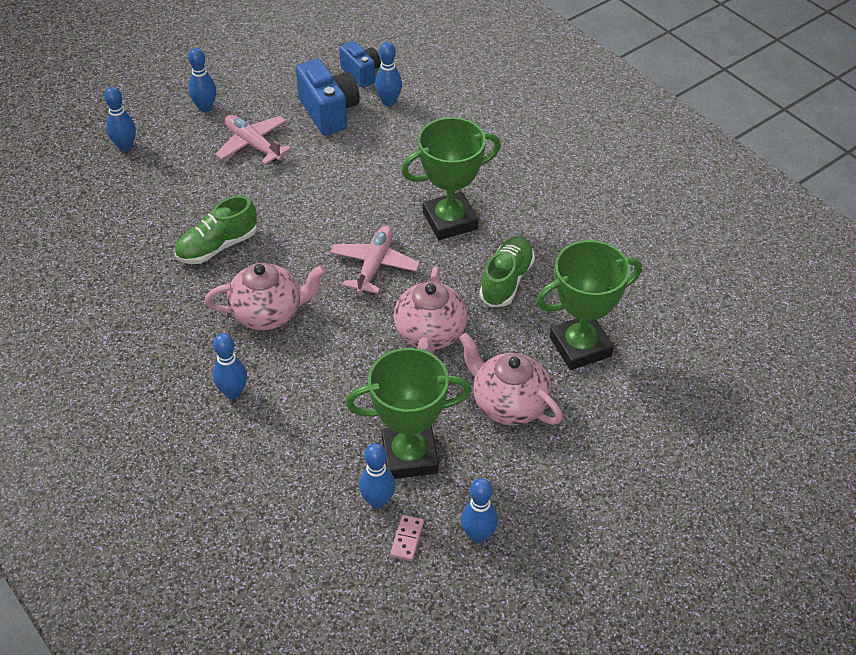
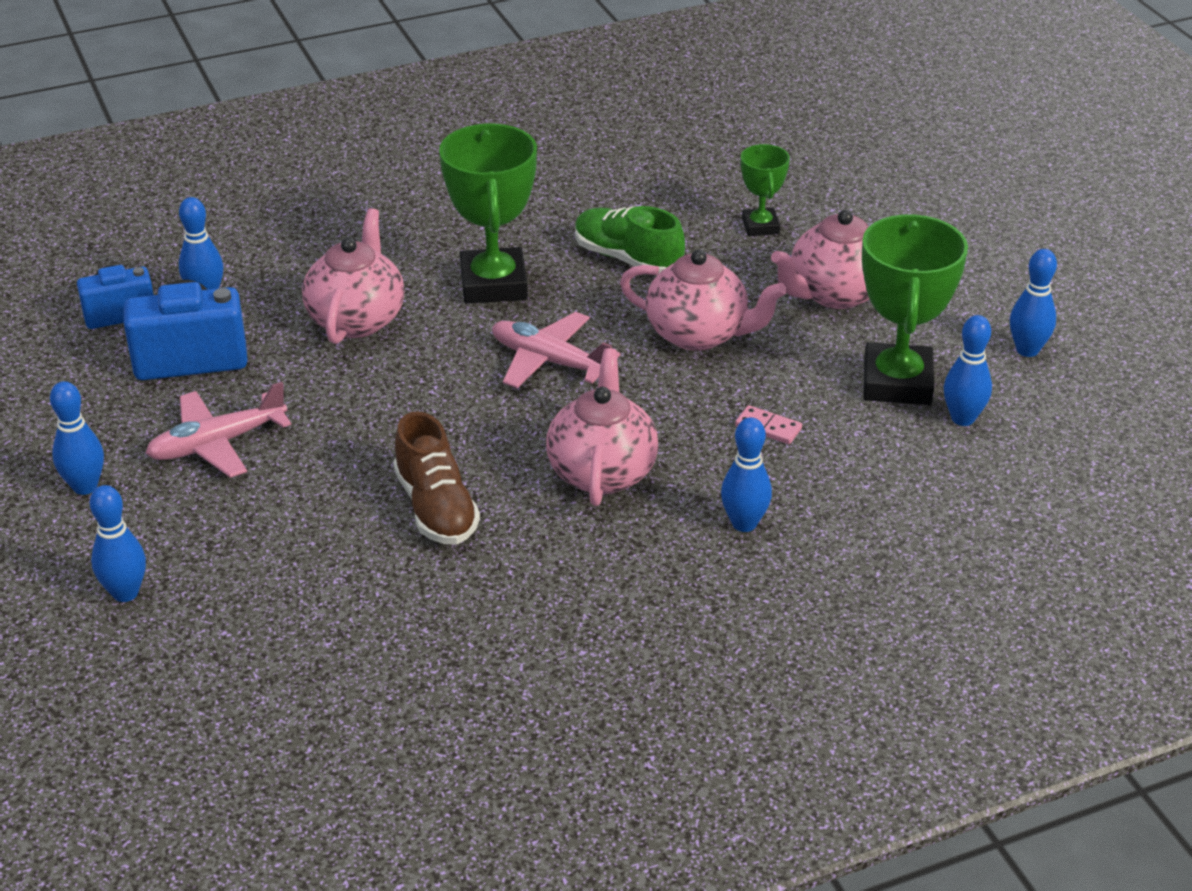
camera: 75 degrees left, 10 degrees down
green shoe [174,196,257,264] -> brown shoe [393,412,480,545]
pink domino [390,515,424,561] -> pink domino moved to [735,405,802,444]
green trophy [536,240,642,370] -> green trophy [741,144,790,236], size x0.54
none -> pink teapot [302,208,404,344]

